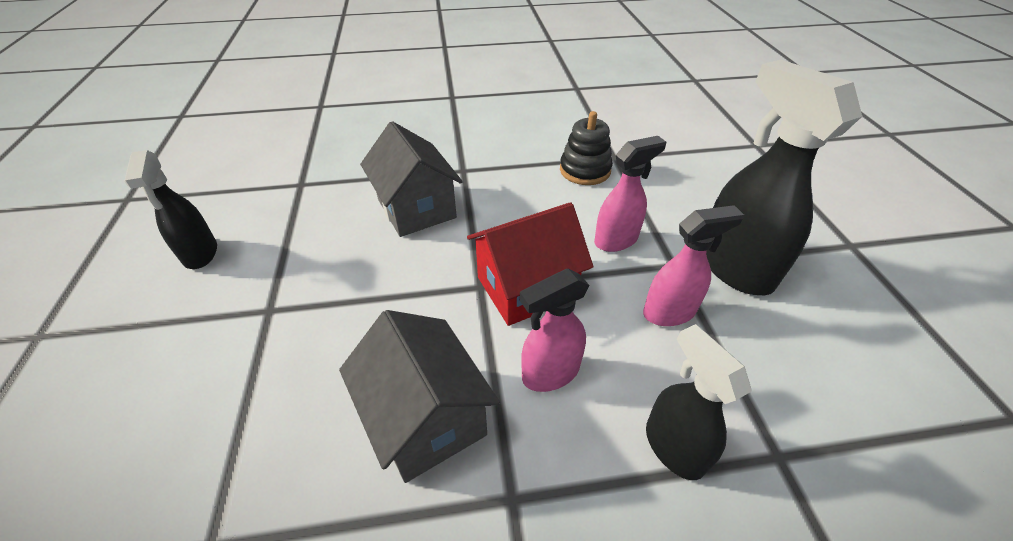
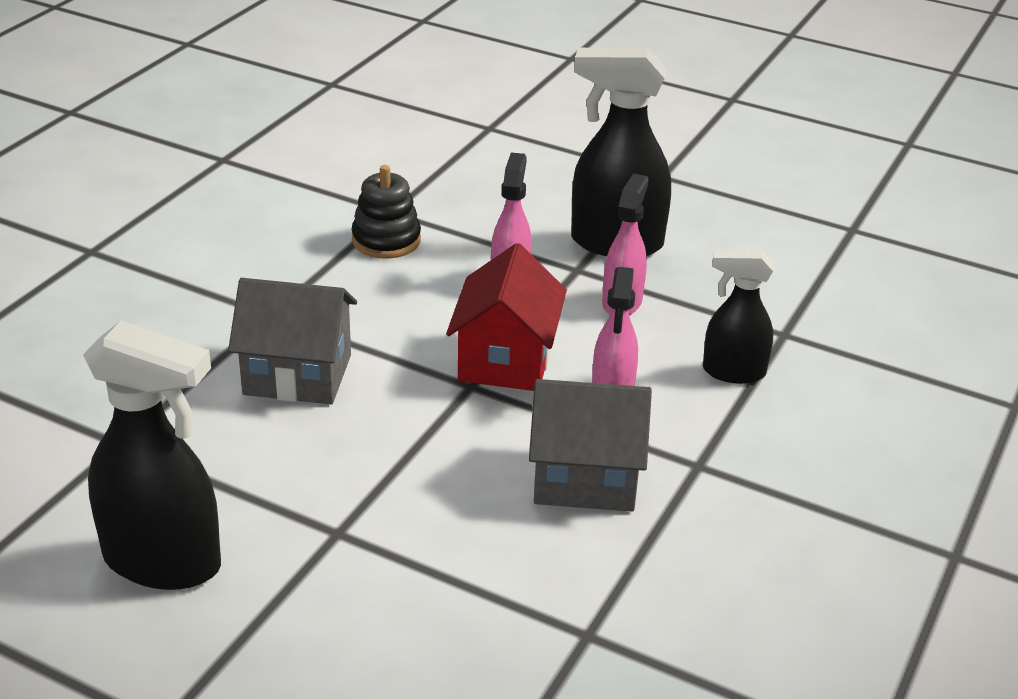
camera: 55 degrees left, 10 degrees down
black spray bottle [124,150,217,269] -> black spray bottle [83,321,221,590], size x1.66

